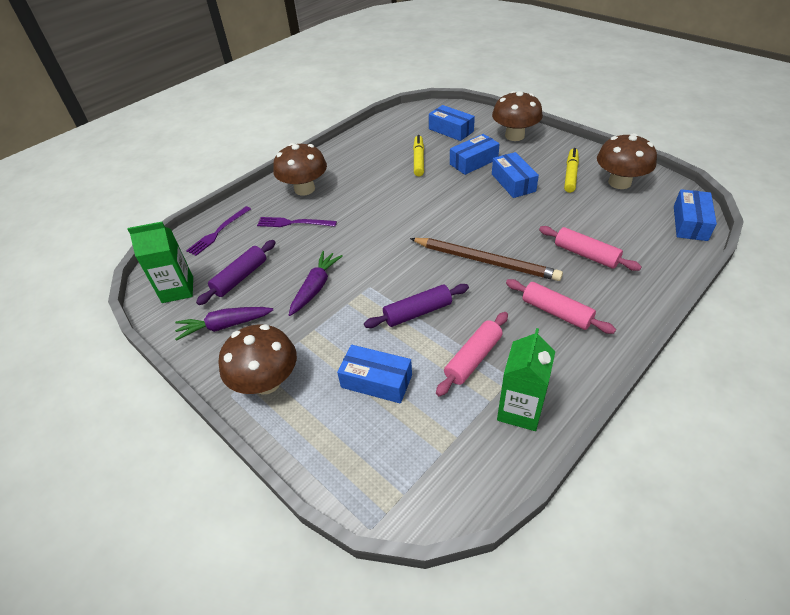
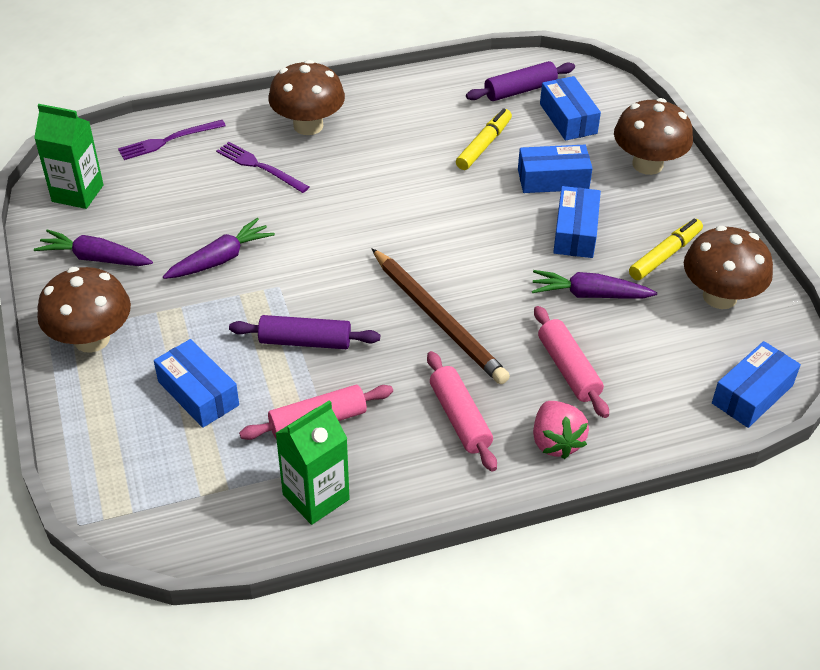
camera: 25 degrees right, 0 degrees up
purple rolling pin [196,240,276,305] -> purple rolling pin moved to [466,61,575,101]
none -> purple carrot [532,270,657,298]
none -> pink strawberry [533,401,589,459]

